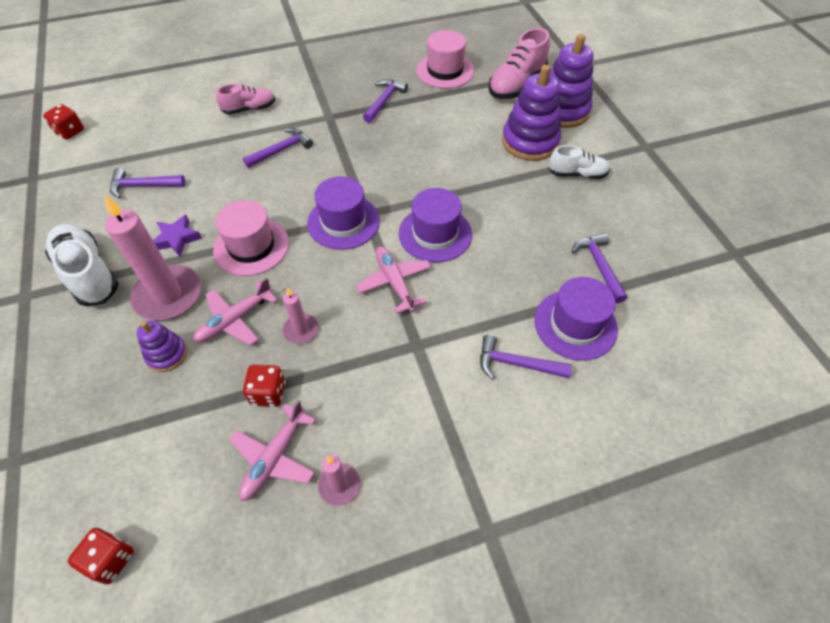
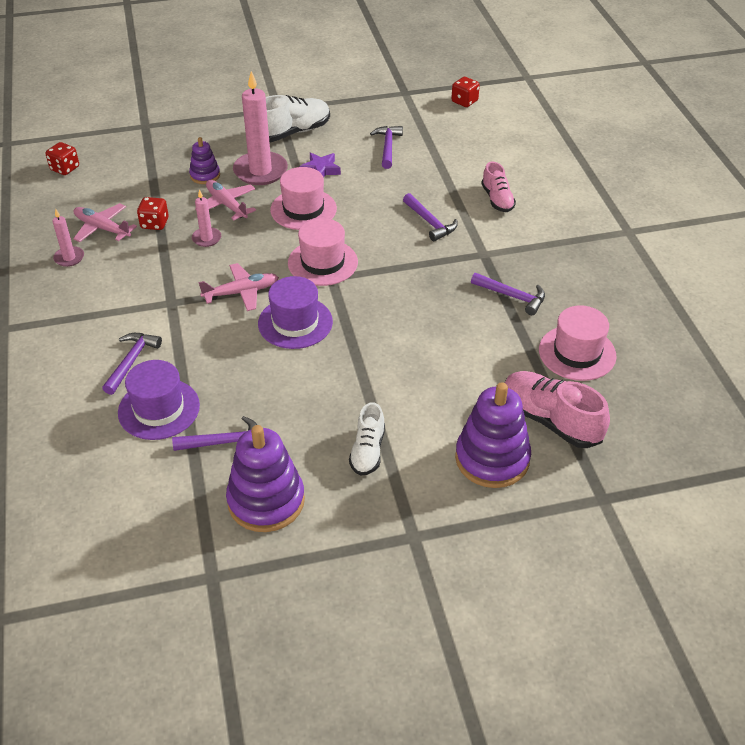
camera: 95 degrees right, 10 degrees down
purple hat [307,176,380,250] -> pink hat [288,218,358,286]
purple stacking toy [502,65,561,161] -> purple stacking toy moved to [226,425,305,532]

